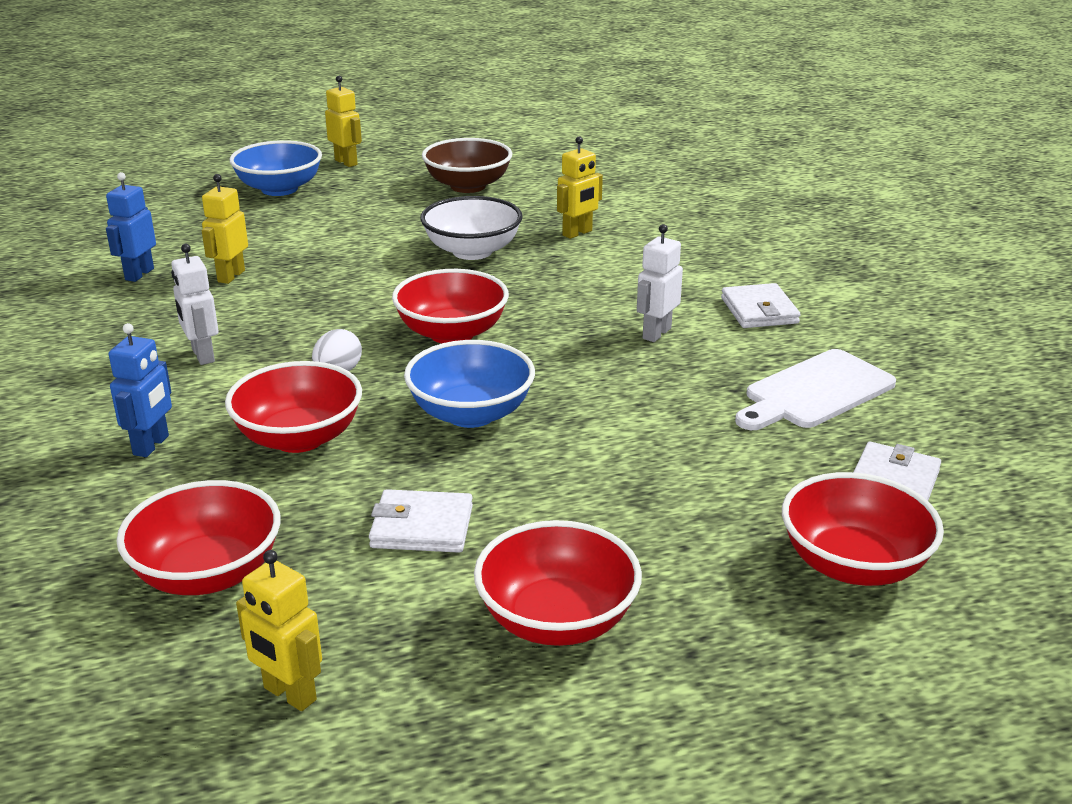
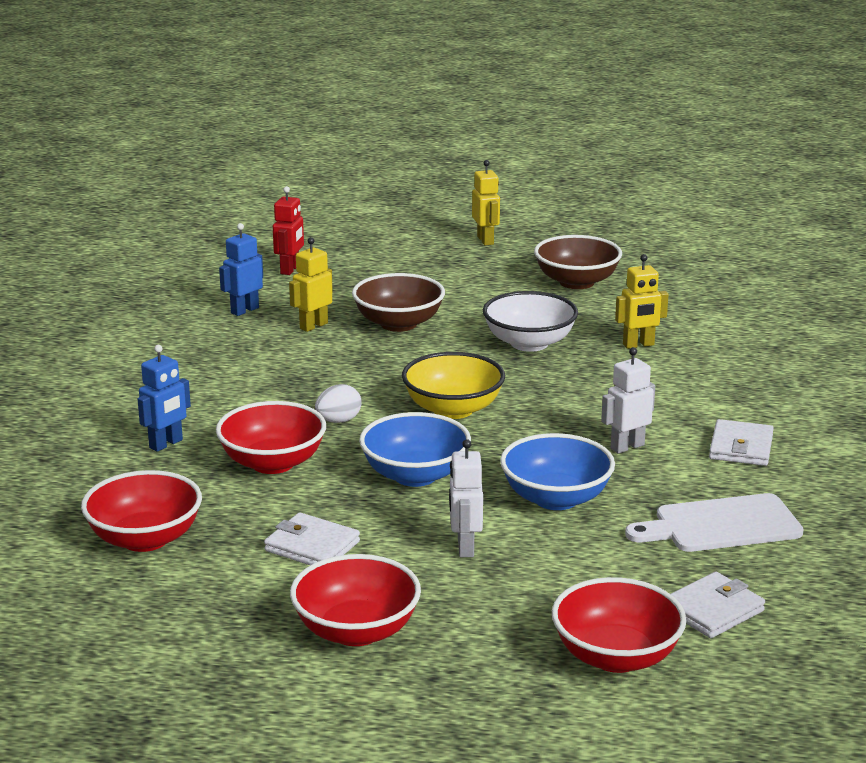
camera: 25 degrees right, 5 degrees down
white robot [171,244,219,365] -> white robot moved to [449,439,483,557]
blue bowl [229,140,322,196] -> blue bowl moved to [500,433,615,510]
yellow robot [236,550,322,711] -> none
red bowl [392,269,509,343] -> yellow bowl [402,352,505,419]
none -> red robot [273,186,304,275]
none -> brown bowl [352,273,445,332]

